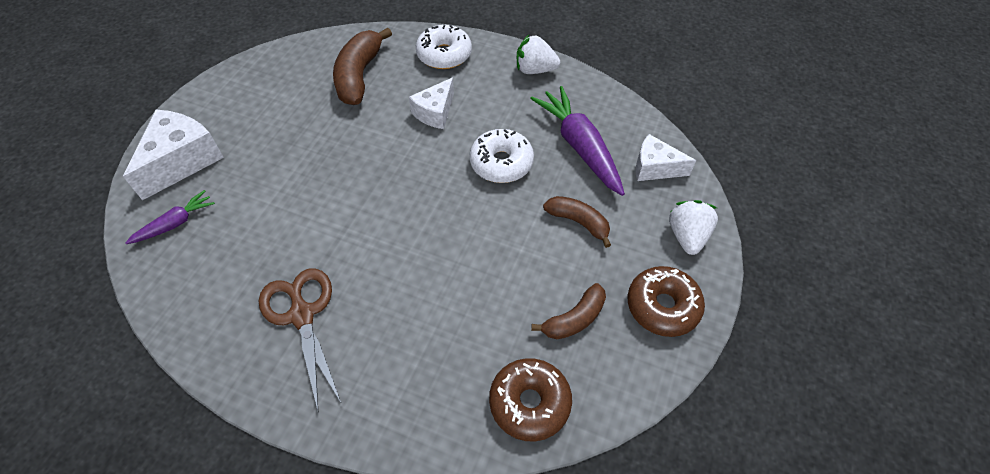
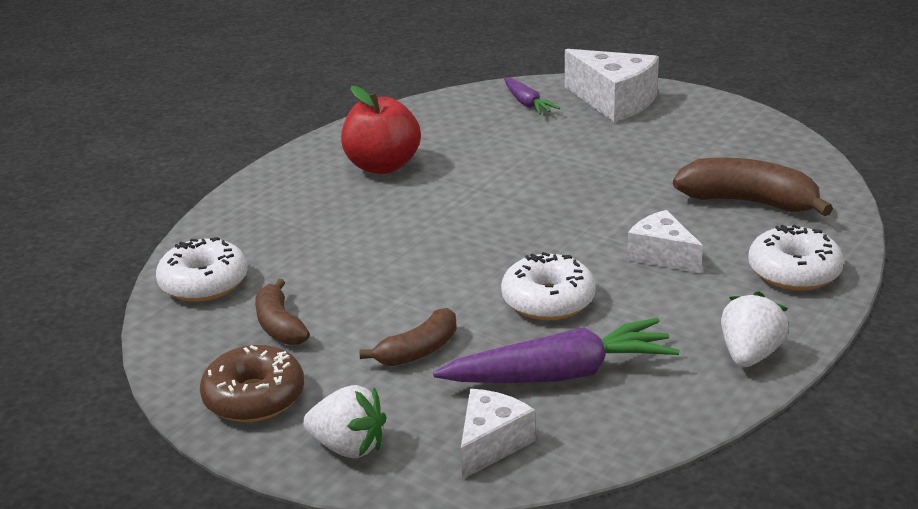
camera: 105 degrees right, 25 degrees down
brown scissors [259,268,341,410] -> red apple [341,86,421,174]
brown donut [489,358,572,442] -> white donut [156,237,247,302]

